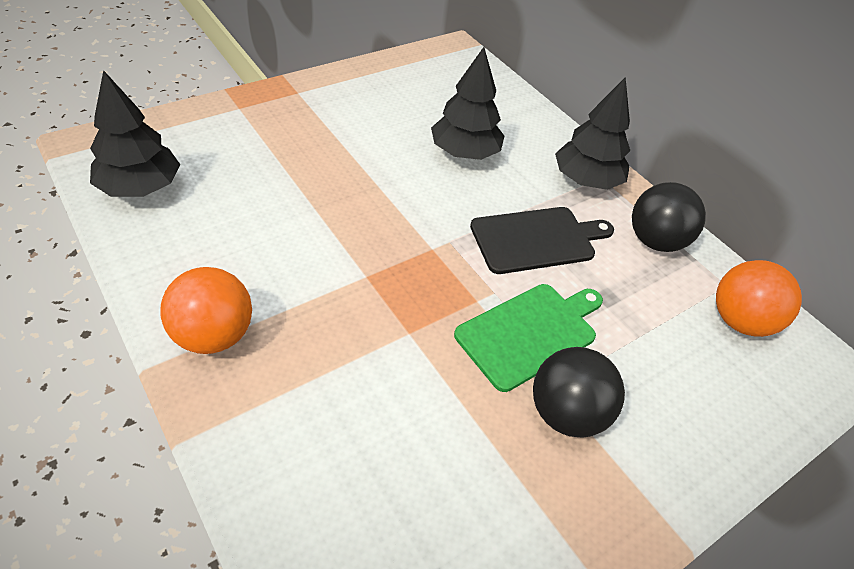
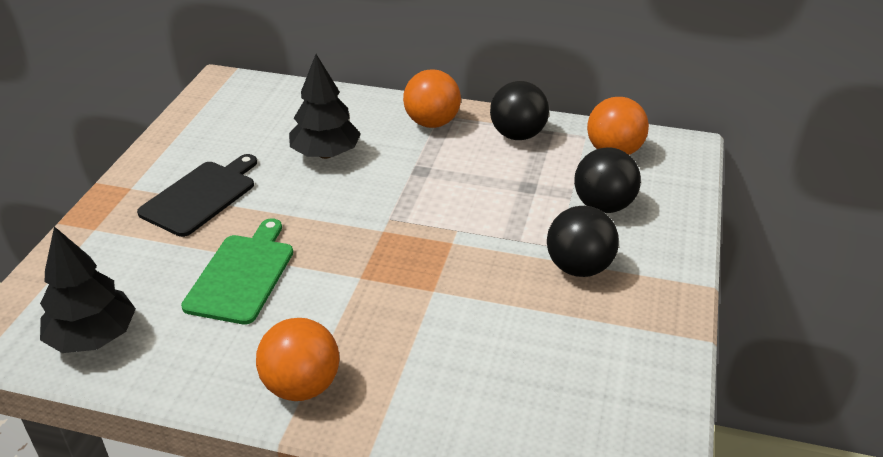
camera: 35 degrees left, 10 degrees down
green cutting board [454,284,603,392] -> green cutting board moved to [181,218,293,325]
black cutting board [470,207,614,274] -> black cutting board moved to [137,154,257,237]
black tree [555,77,630,190] -> orange ball [403,70,461,128]
none -> black ball [574,148,641,213]

